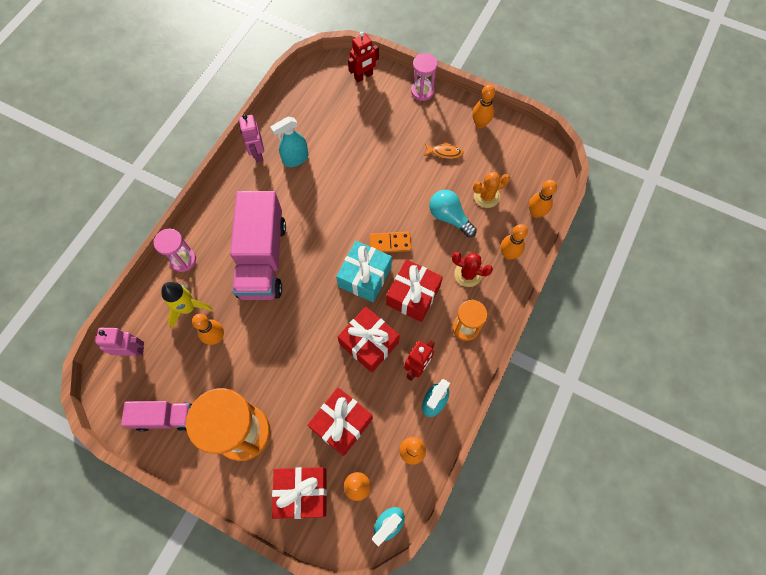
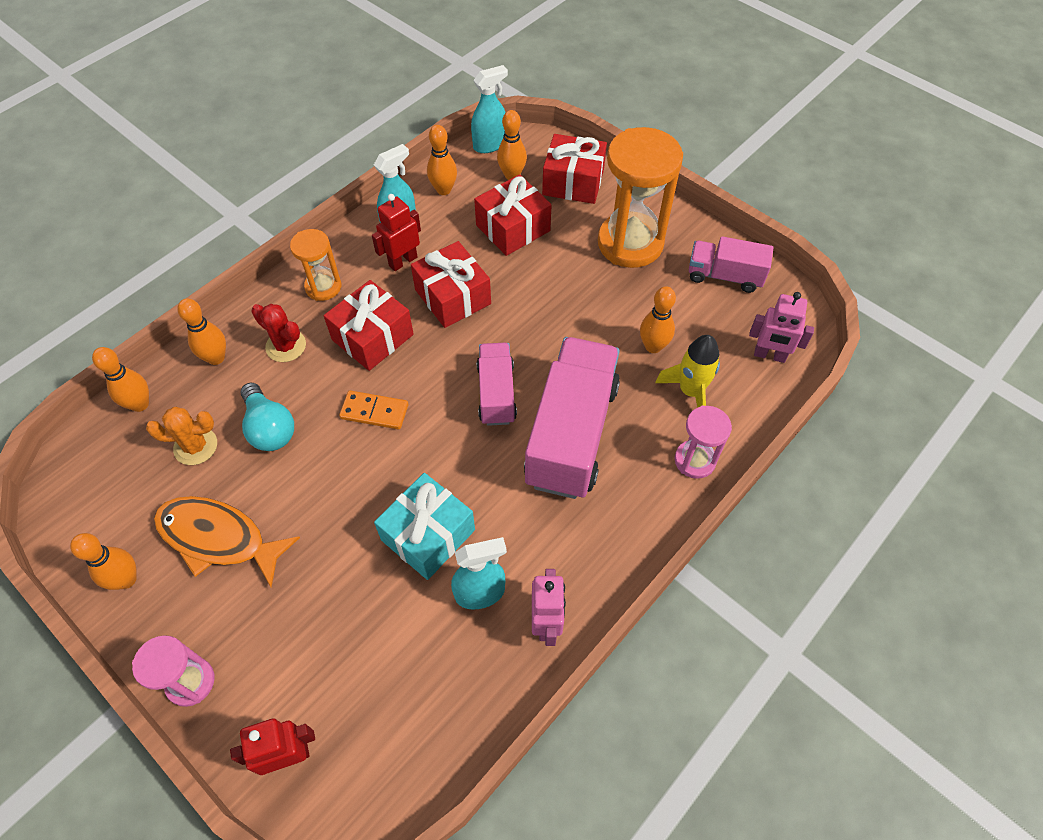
camera: 165 degrees left, 10 degrees down
turquoise gift [336,241,392,302] -> turquoise gift moved to [374,473,475,580]
orange fish [424,142,463,159] -> orange fish [154,496,300,587], size x2.10
none -> pink truck [477,343,517,426]

